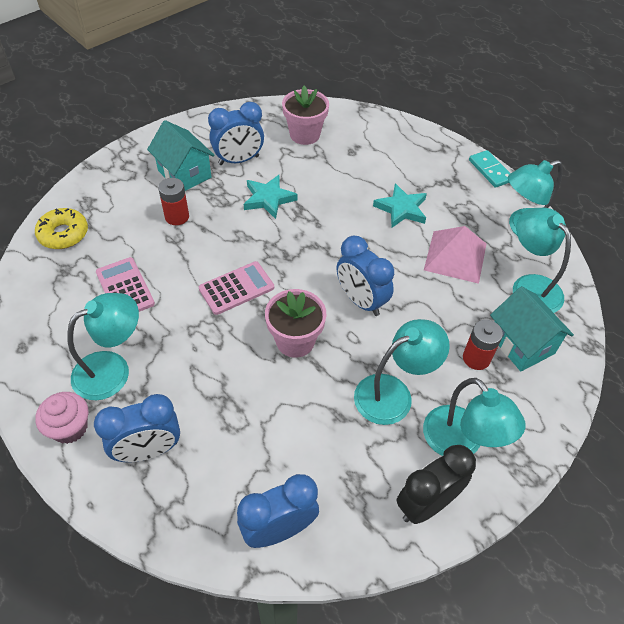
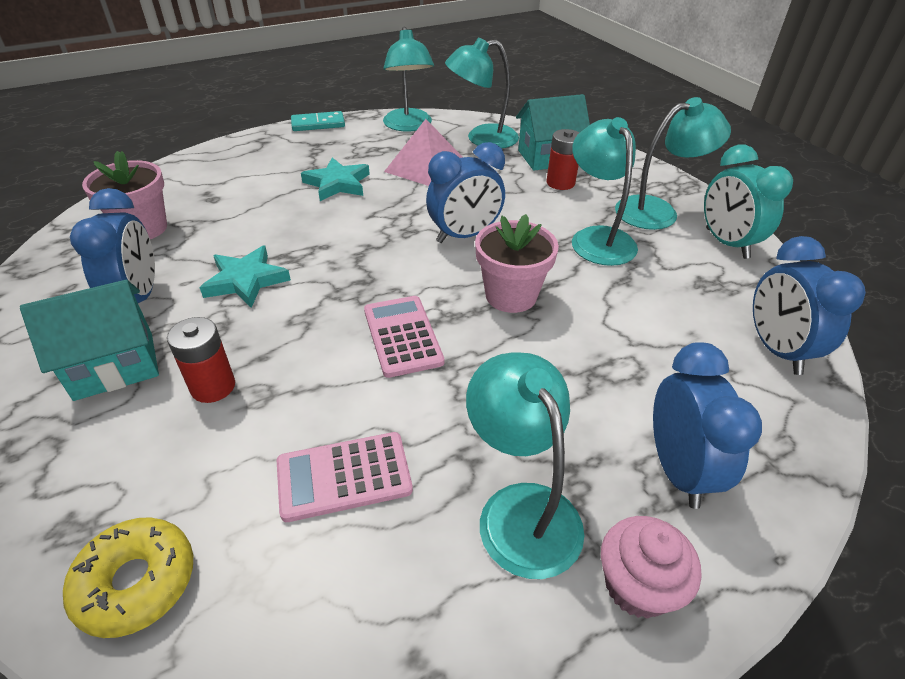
camera: 75 degrees left, 10 degrees down
black clock [396,445,476,524] -> turquoise clock [704,145,793,259]

